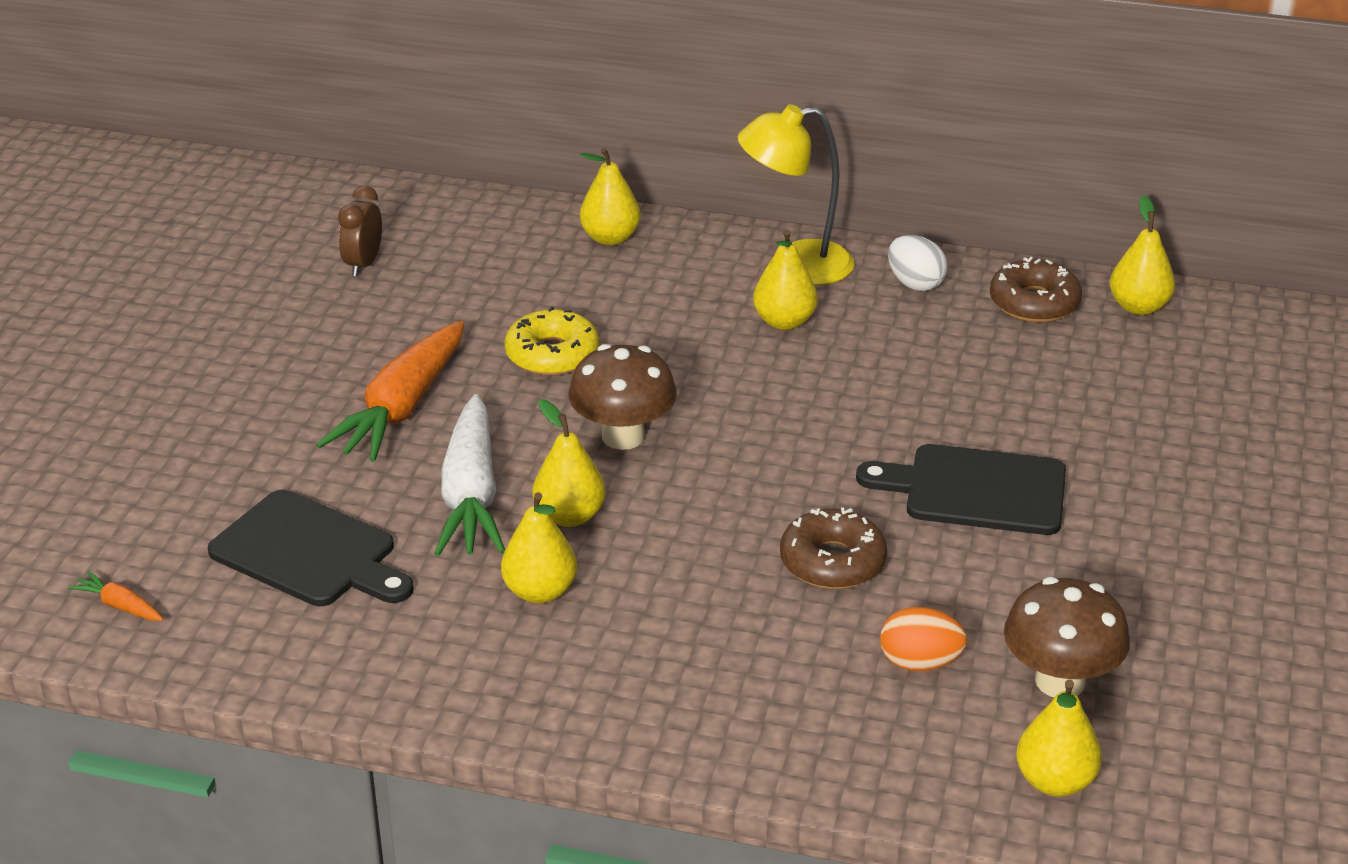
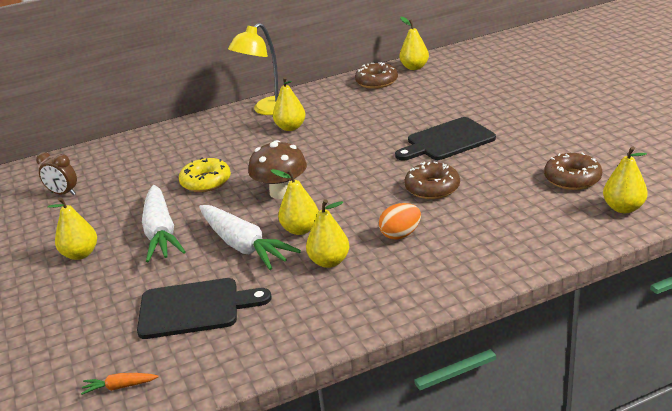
camera: 35 degrees left, 5 degrees down
orange carrot [317,321,464,462] -> white carrot [142,185,186,262]
brown clock [338,186,382,276] -> brown clock turned 45 degrees counterclockwise [36,152,77,195]
yellow pear [580,147,641,245] -> yellow pear moved to [47,197,97,260]
orange egg [880,607,967,671] -> orange egg moved to [379,203,421,239]
white egg [888,235,948,291] -> none
brown mushroom [1004,577,1130,697] -> brown donut [544,153,602,190]

